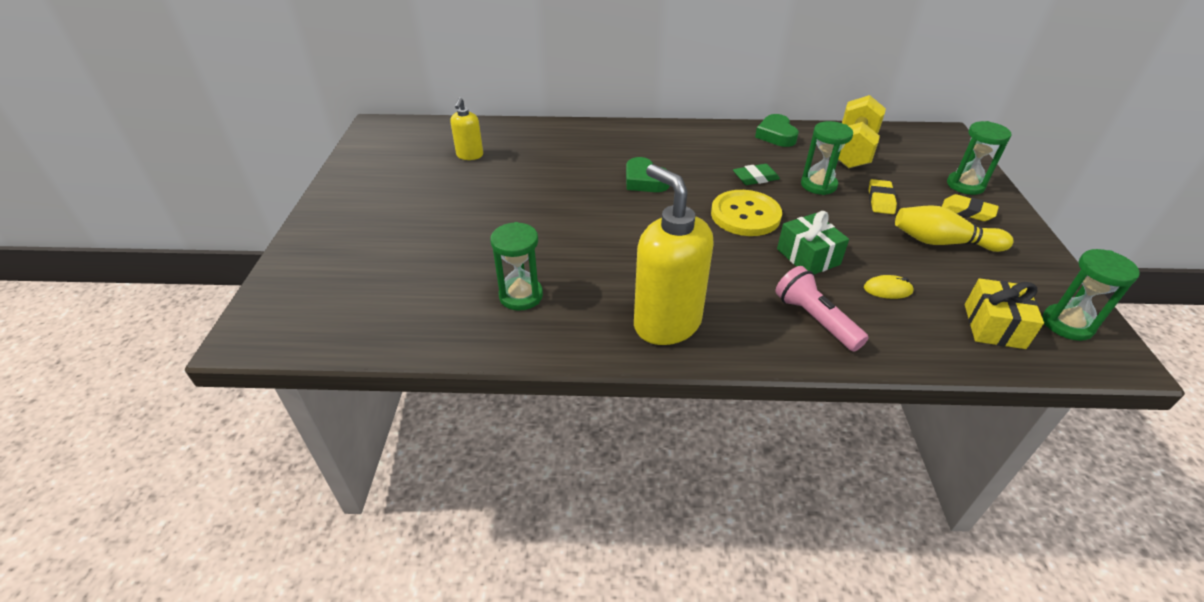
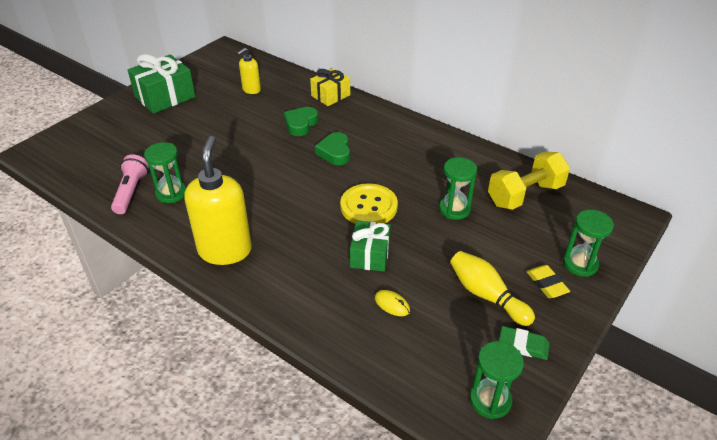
camera: 35 degrees right, 0 degrees up
green eraser [733,164,780,185] -> green eraser moved to [499,326,550,360]
green heart [755,114,799,147] -> green heart moved to [284,107,318,136]
pink flashlight [775,266,869,352] -> pink flashlight moved to [111,154,149,214]
yellow eraser [869,179,897,214] -> none
yellow gift [965,278,1044,349] -> yellow gift moved to [310,68,350,106]
none -> green gift [128,54,196,114]

